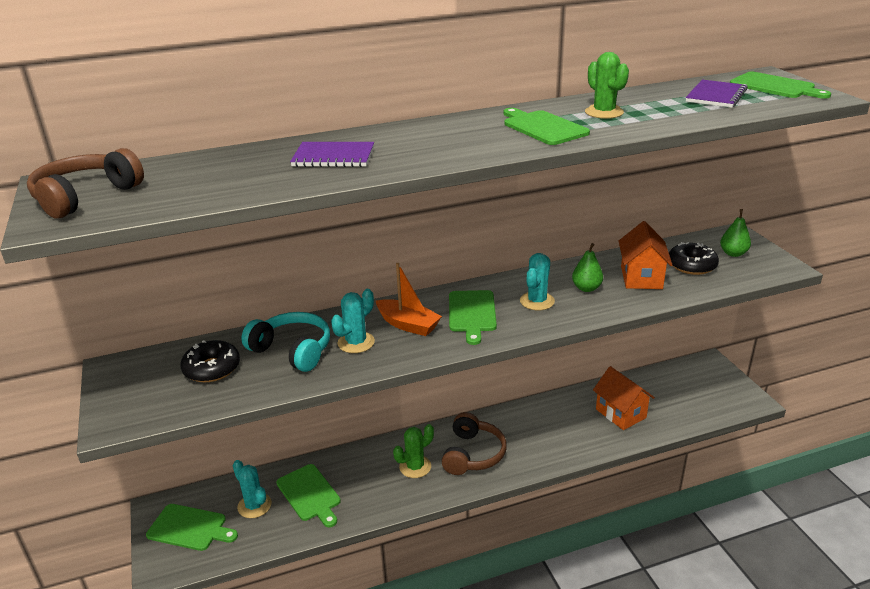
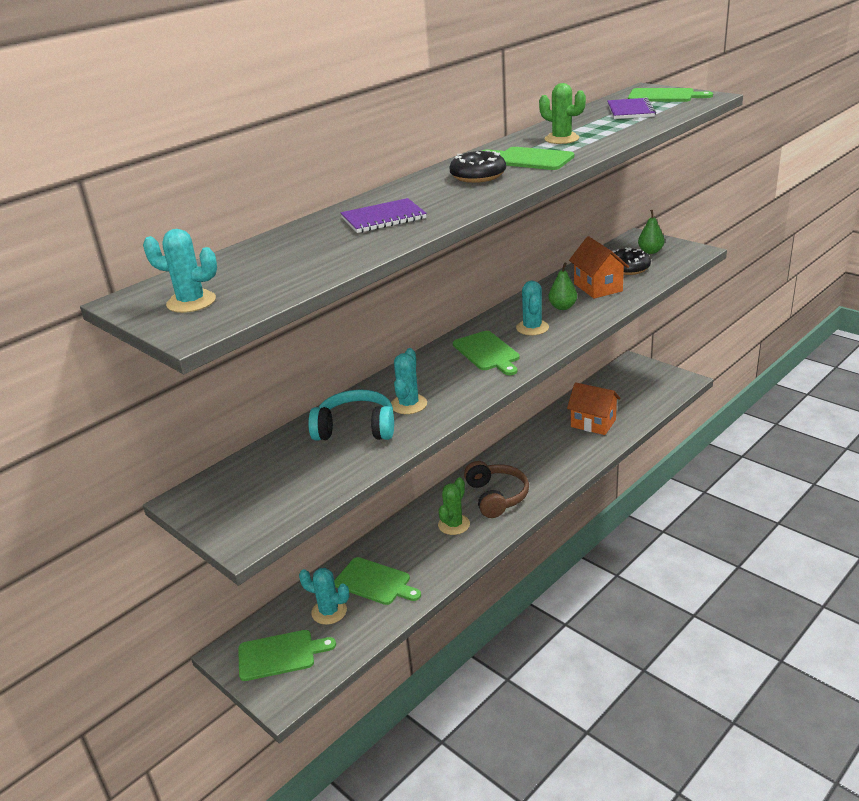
camera: 25 degrees left, 0 degrees up
brown headphones [27,148,144,219] -> turquoise cactus [143,229,217,313]
black donut [180,340,240,382] -> black donut moved to [449,151,506,183]
orange boat [376,263,442,336] -> none

